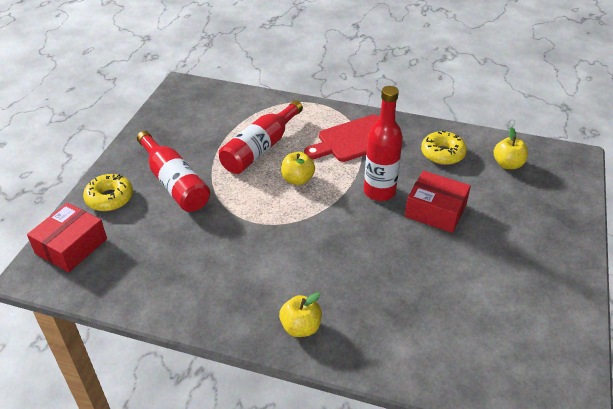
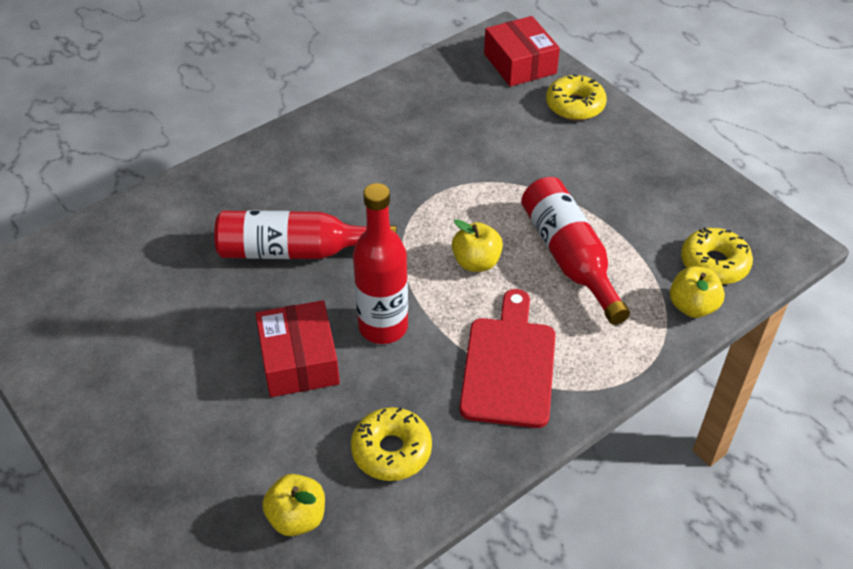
camera: 125 degrees right, 5 degrees up
red bottle [137,131,210,212] -> red bottle moved to [214,210,397,259]
yellow apple [279,292,322,337] -> yellow apple moved to [670,266,725,318]
red box [405,171,471,233] -> red box turned 75 degrees counterclockwise [256,300,340,397]
none -> yellow donut [681,228,753,285]

